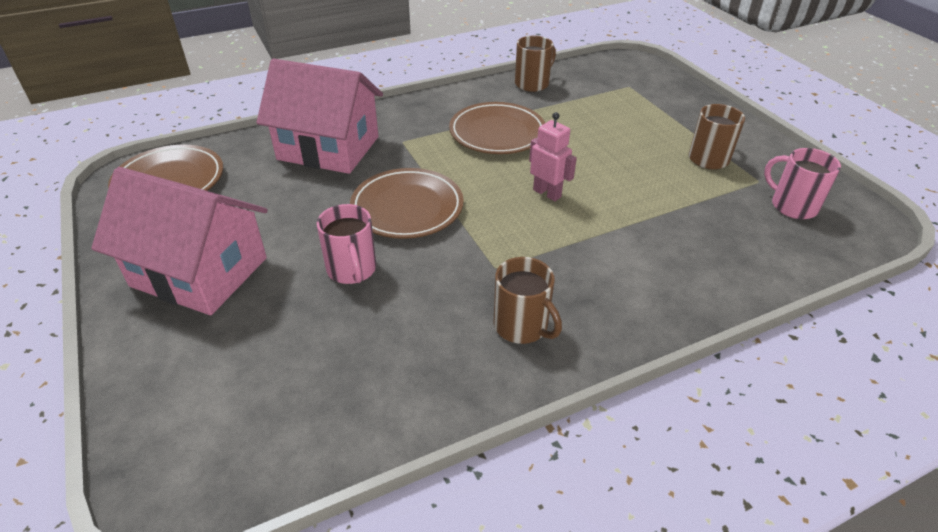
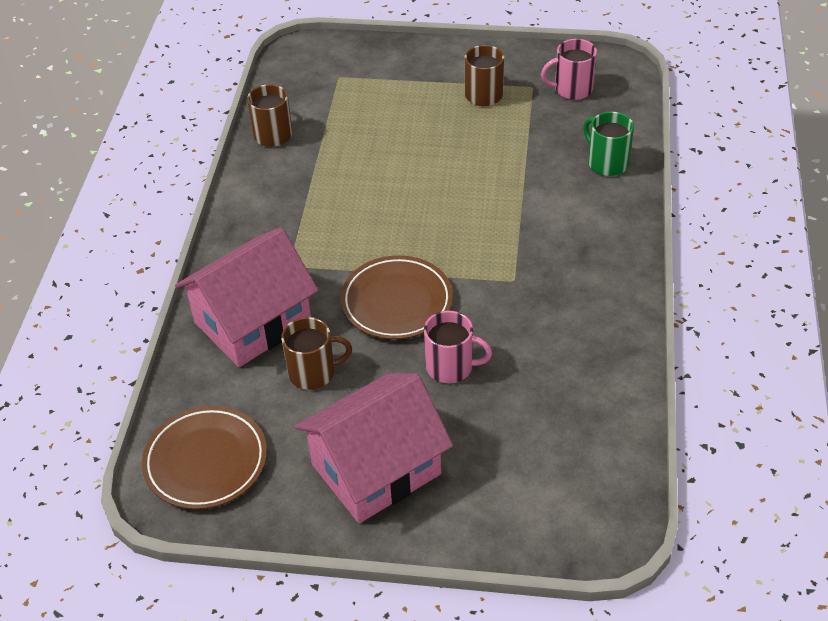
camera: 55 degrees left, 5 degrees up
brown plate [449,102,545,154] -> none
brown mug [493,257,562,344] -> brown mug moved to [281,317,352,390]
pink robot [529,112,577,201] -> none
none -> green mug [583,112,634,176]

